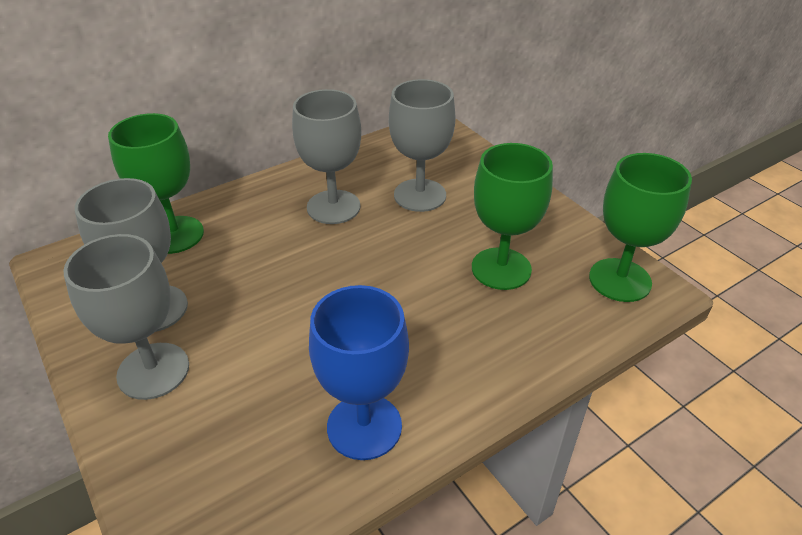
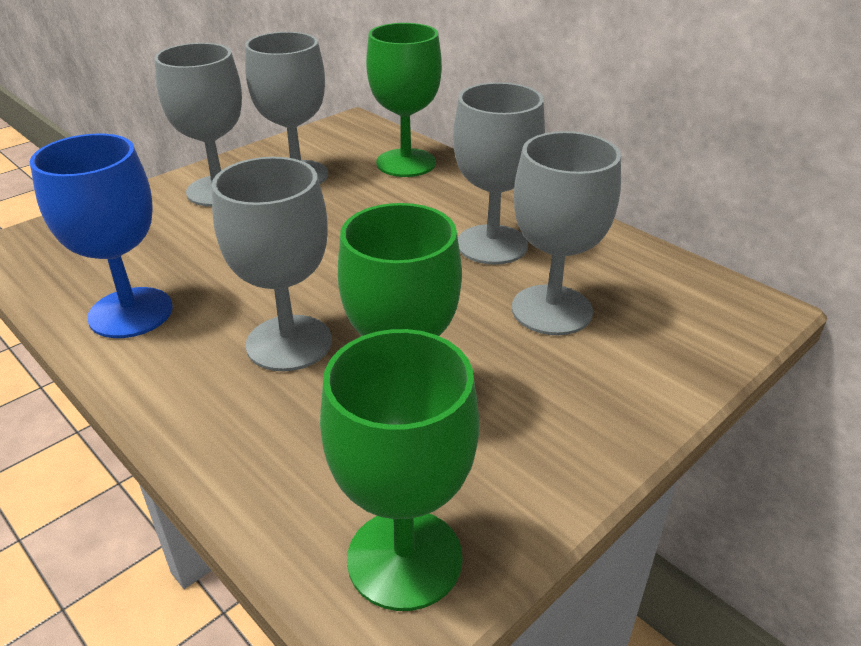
camera: 80 degrees right, 5 degrees down
none -> grey goblet [212,157,332,371]

